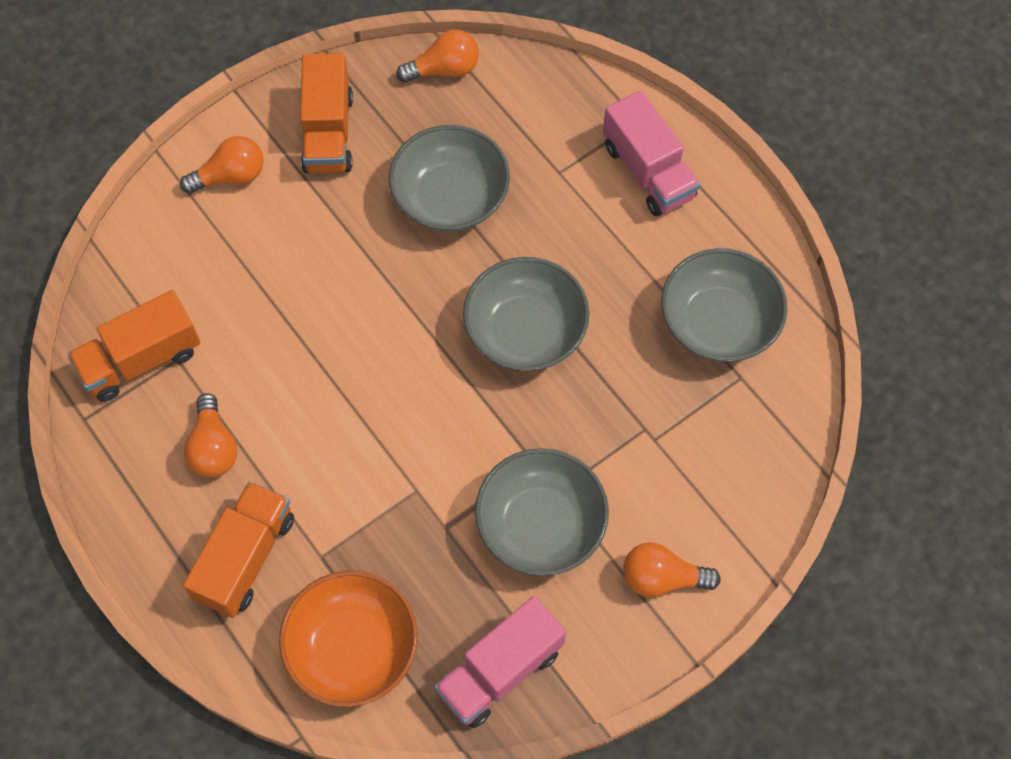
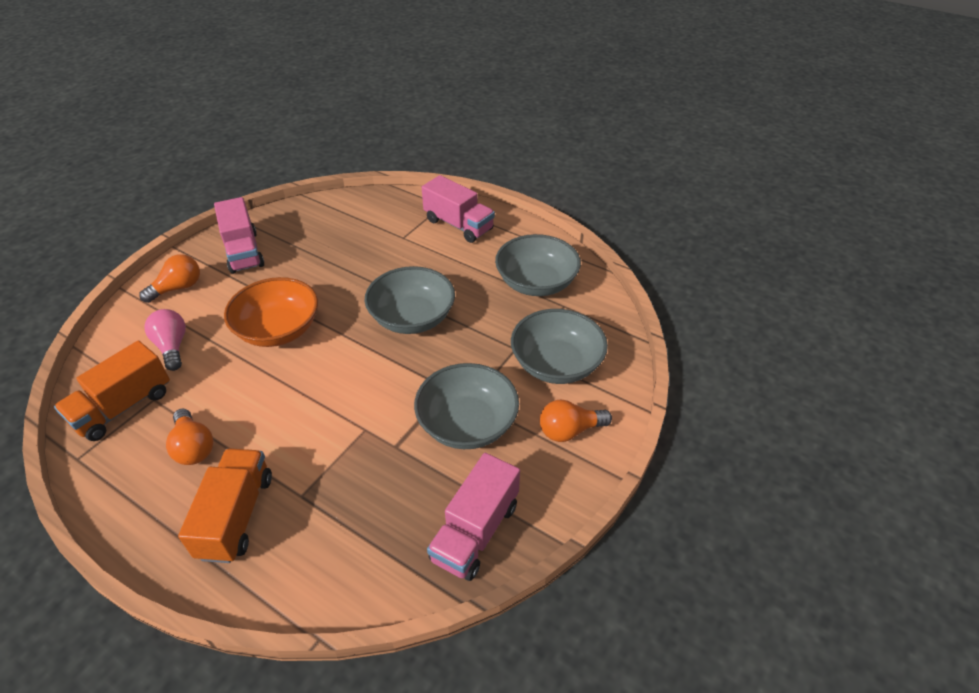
camera: 20 degrees left, 20 degrees down
orange bowl [279,571,418,707] -> orange bowl moved to [224,277,318,347]
orange truck [300,53,353,173] -> pink truck [214,197,264,274]
grey bowl [389,125,510,232] -> grey bowl moved to [511,309,608,384]
orange light bulb [396,30,479,83] -> none
none -> pink light bulb [144,309,186,371]

